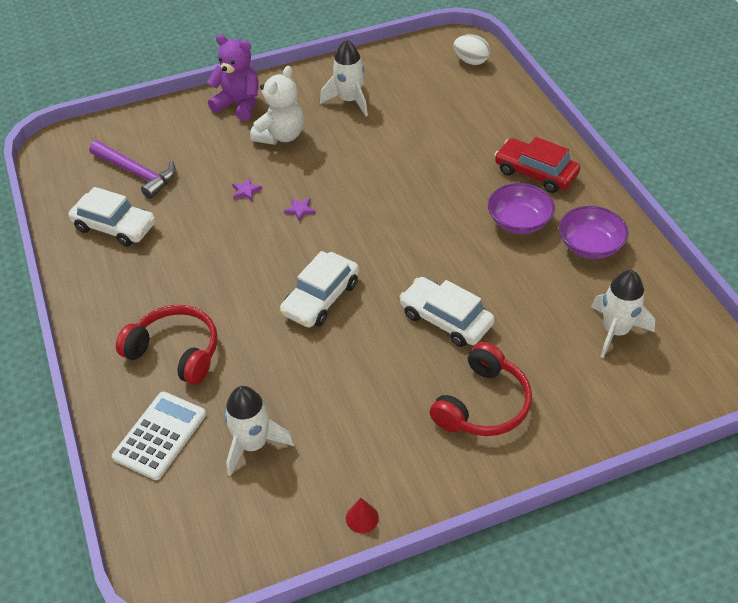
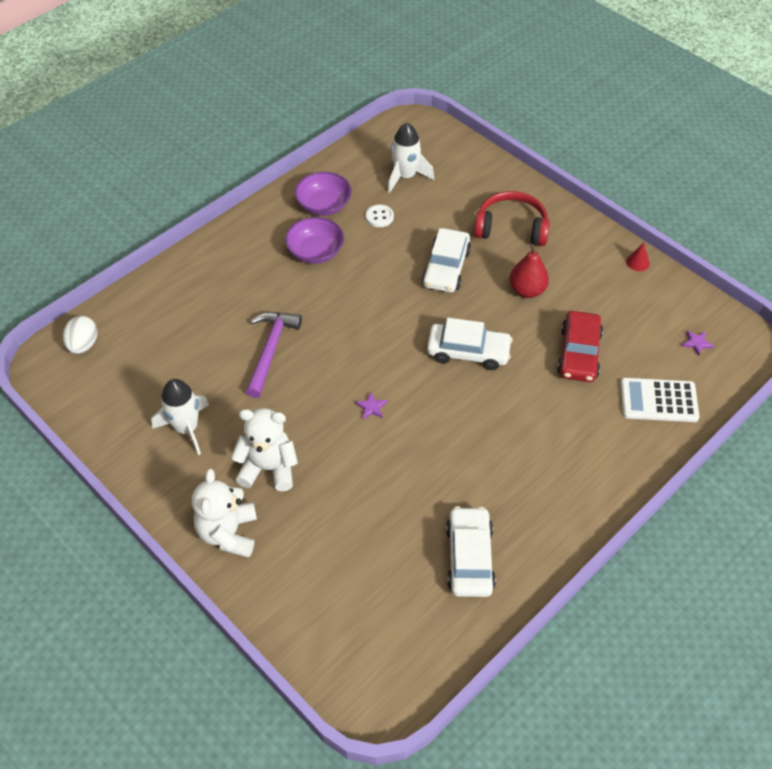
camera: 115 degrees left, 5 degrees up
purple hammer [89,140,176,199] -> purple hammer moved to [246,312,302,398]
red headphones [116,305,218,385] -> none
purple teddy bear [207,34,259,121] -> white teddy bear [192,469,257,558]
white rocket [224,386,294,476] -> none
purple star [232,178,262,201] -> purple star moved to [682,331,714,356]
red car [495,137,580,193] -> red car moved to [557,311,603,382]
none -> white button [366,205,394,227]
none -> red pear [509,244,549,298]

